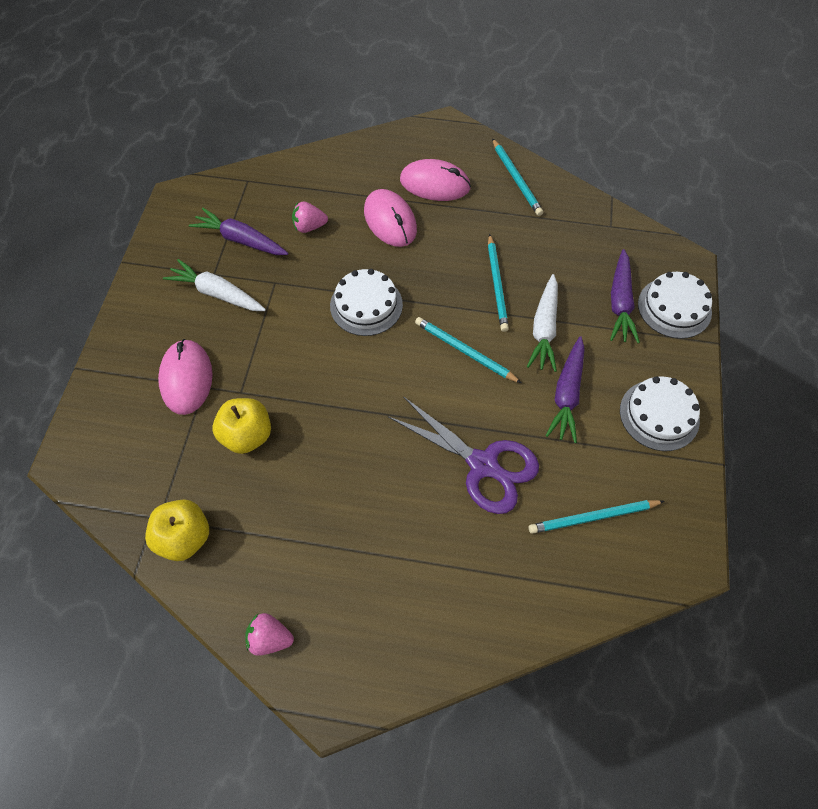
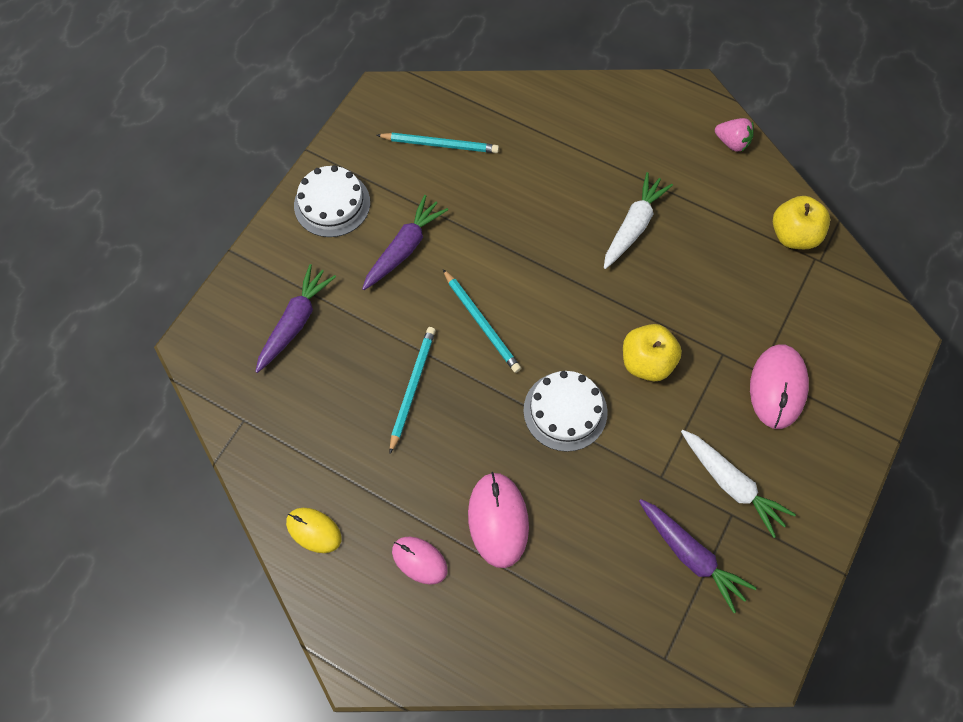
camera: 160 degrees left, 5 degrees up
yellow apple [213,398,271,454] -> yellow apple moved to [623,324,682,381]
pink strawberry [292,202,328,233] -> none
purple scissors [388,396,539,514] -> none
pink mouse [400,159,471,201] -> pink mouse [392,537,448,585], size x0.64
turquoise pencil [492,138,543,216] -> yellow mouse [286,508,341,553]
white carrot [527,274,558,372] -> white carrot moved to [604,172,673,269]
white cake [638,272,712,339] -> none

